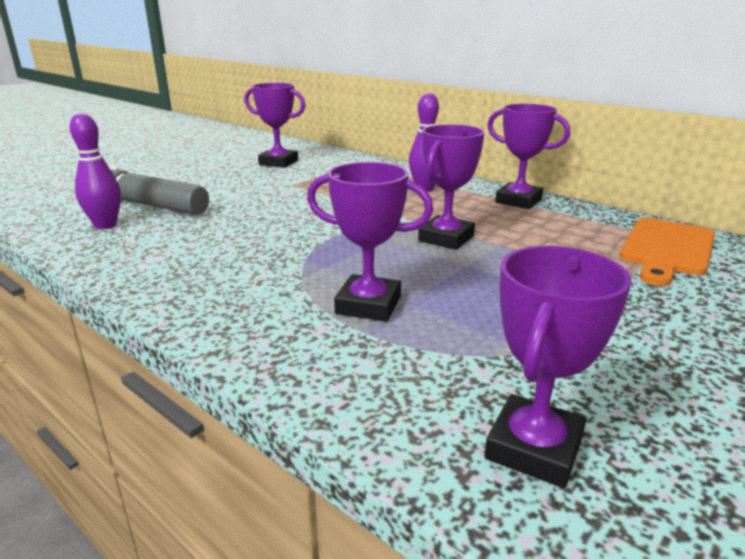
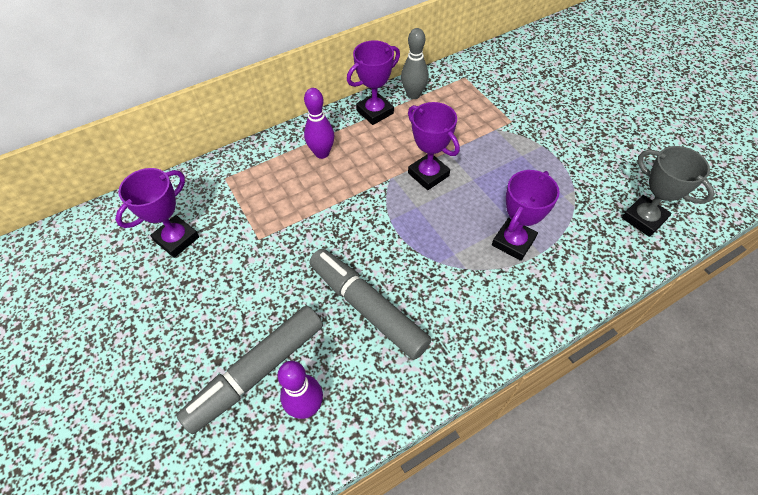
camera: 70 degrees left, 30 degrees up
purple trophy [484,246,631,488] -> grey trophy [622,146,715,237]
orange cutting board [619,217,715,286] -> none
none -> grey marker [310,249,431,360]
none -> grey bowling pin [401,28,429,99]

